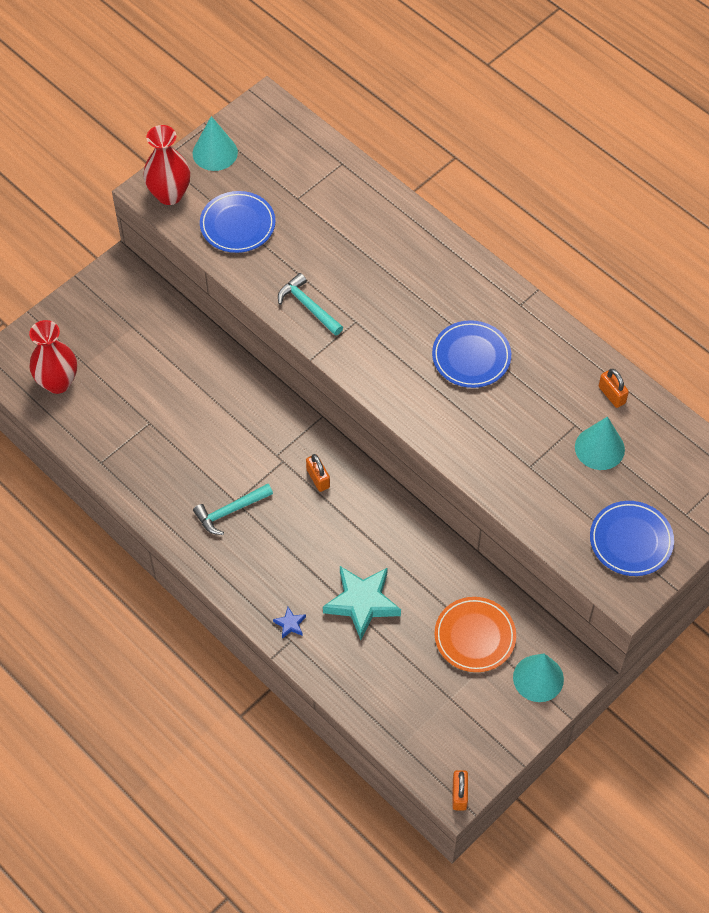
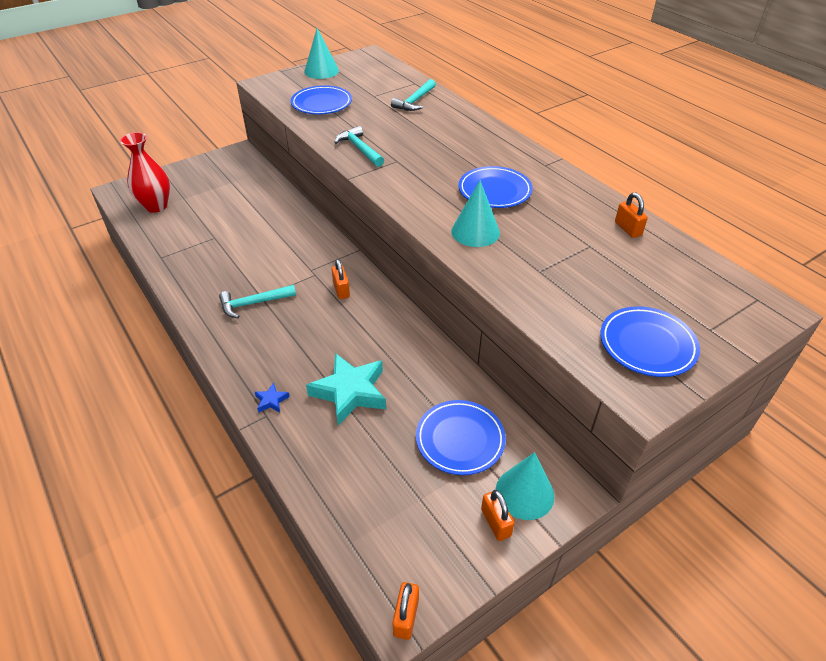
camera: 10 degrees right, 15 degrees down
red vase [143,125,190,205] -> none
orange plate [435,597,516,672] -> blue plate [416,400,506,475]
turquoise cone [575,417,625,470] -> turquoise cone moved to [451,180,500,247]
none -> turquoise hammer [391,79,436,111]
none -> orange padlock [481,490,515,541]

